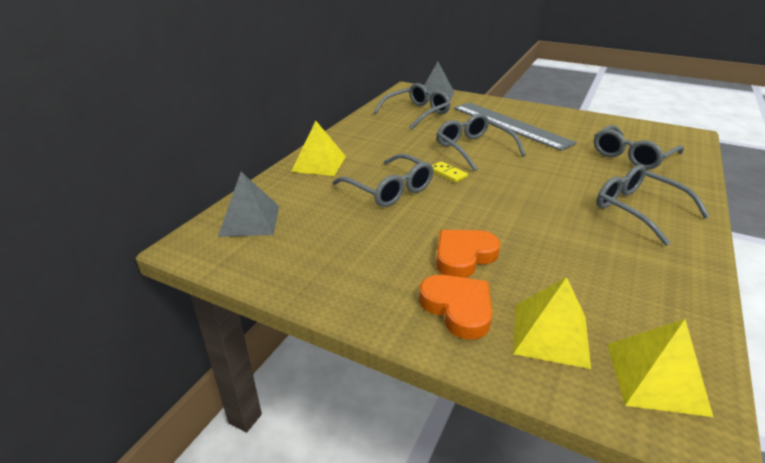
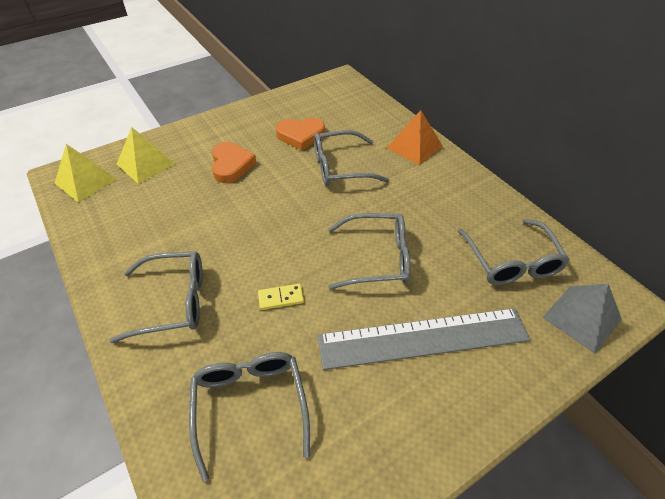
camera: 120 degrees right, 15 degrees up
grey pyramid [218,172,279,237] -> none
yellow pyramid [291,121,346,176] -> orange pyramid [387,110,443,165]
orange heart [419,275,492,340] -> orange heart moved to [276,118,325,151]
yellow domino [432,161,468,183] -> yellow domino moved to [258,284,304,310]

